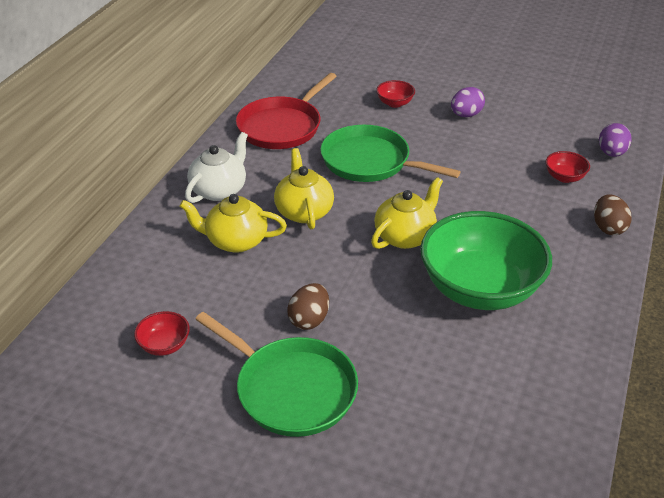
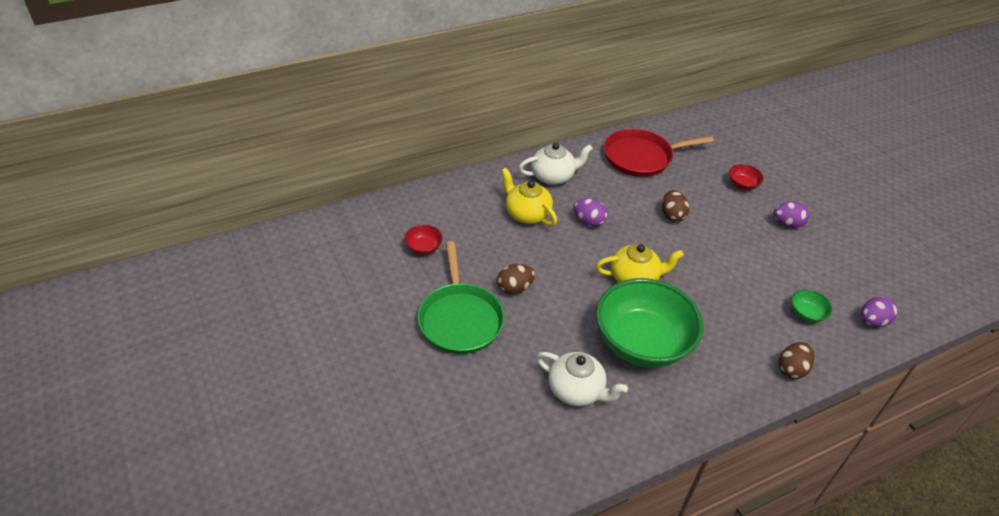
camera: 40 degrees right, 5 degrees up
yellow teapot [274,148,334,229] -> purple egg [574,198,608,227]
green pan [320,125,461,182] -> brown egg [662,190,689,222]
red bowl [546,151,590,183] -> green bowl [791,289,832,323]
none -> white teapot [536,352,628,406]

